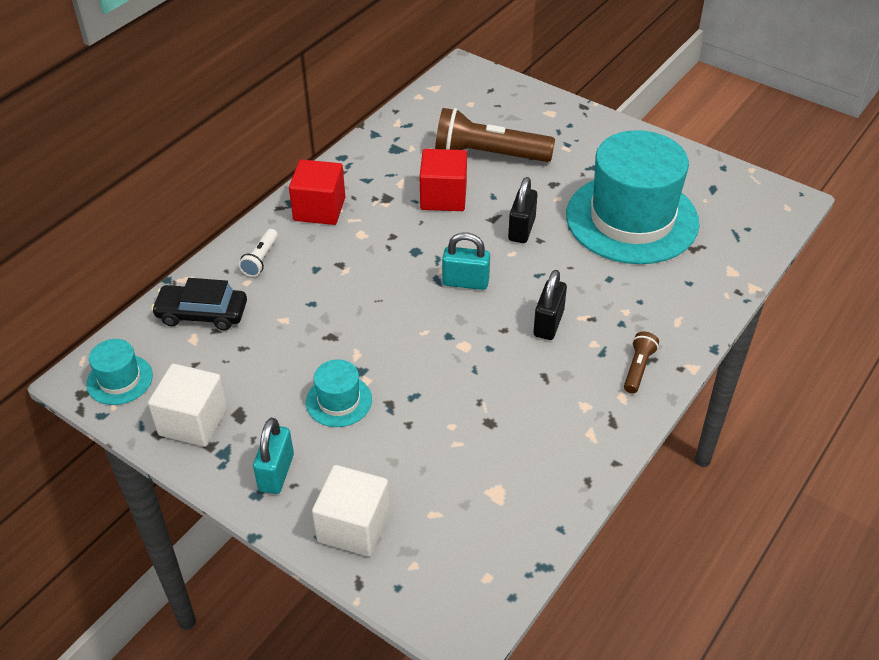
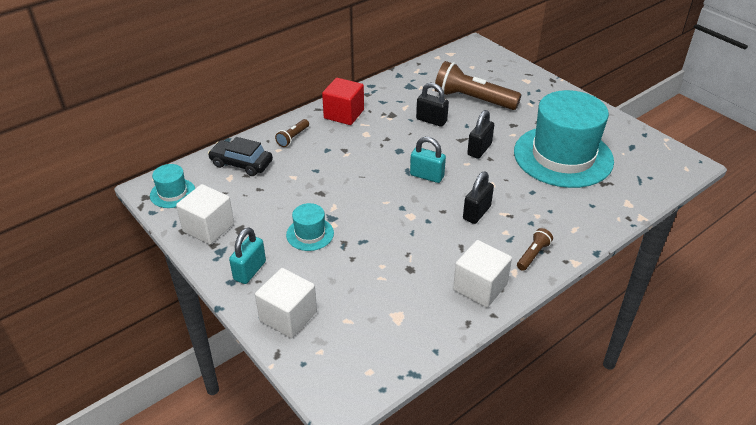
camera: 15 degrees right, 5 degrees down
white flashlight [239,229,278,277] -> brown flashlight [275,119,309,147]
red cube [419,149,467,211] -> black padlock [416,83,449,127]
none -> white cube [453,240,512,308]

